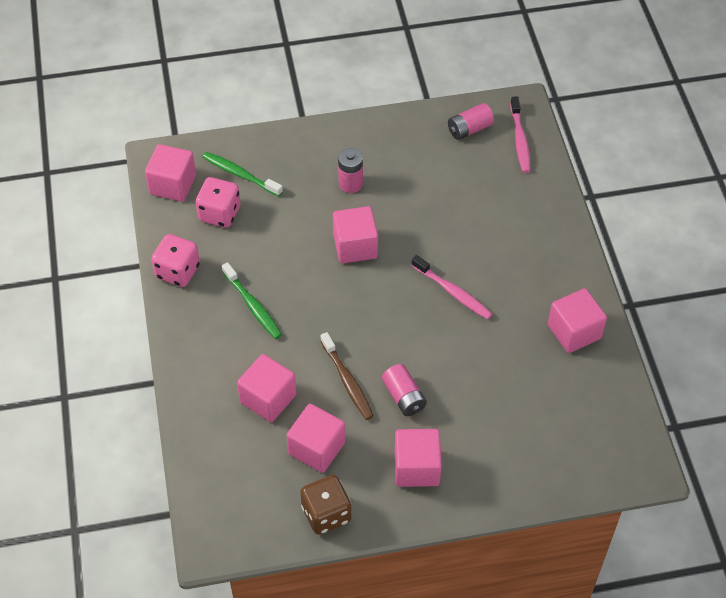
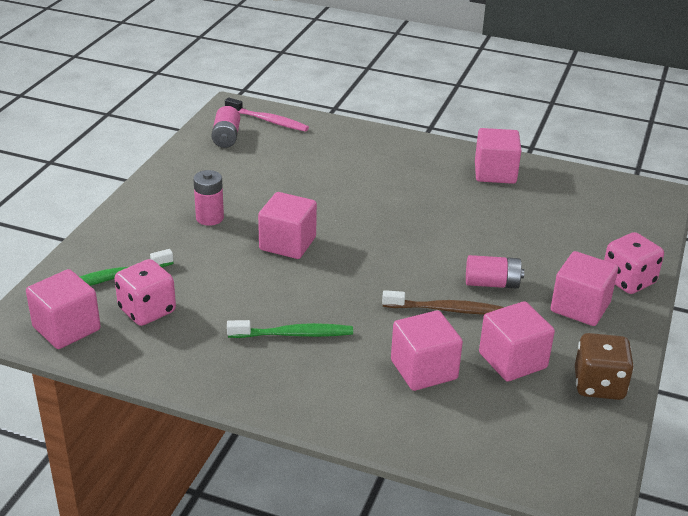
camera: 60 degrees left, 20 degrees down
pink dice [151,234,200,287] -> pink dice moved to [604,232,664,294]
pink toothbrush [412,255,492,320] -> none

